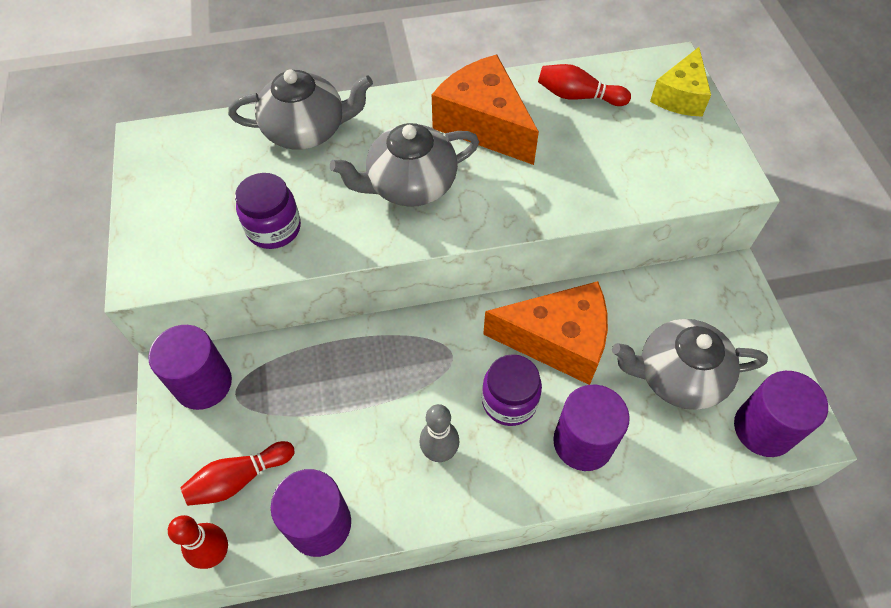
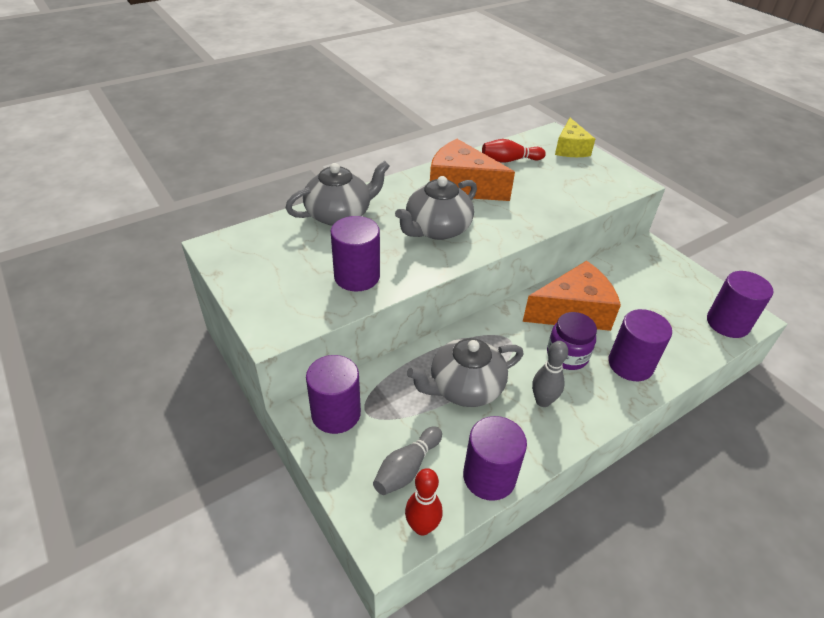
camera: 25 degrees left, 15 degrees down
red bowling pin [180,441,294,506] -> grey bowling pin [373,426,442,495]
purple jar [235,173,301,249] -> purple cylinder [331,216,380,292]
grey teapot [612,319,768,410] -> grey teapot moved to [407,338,524,407]

